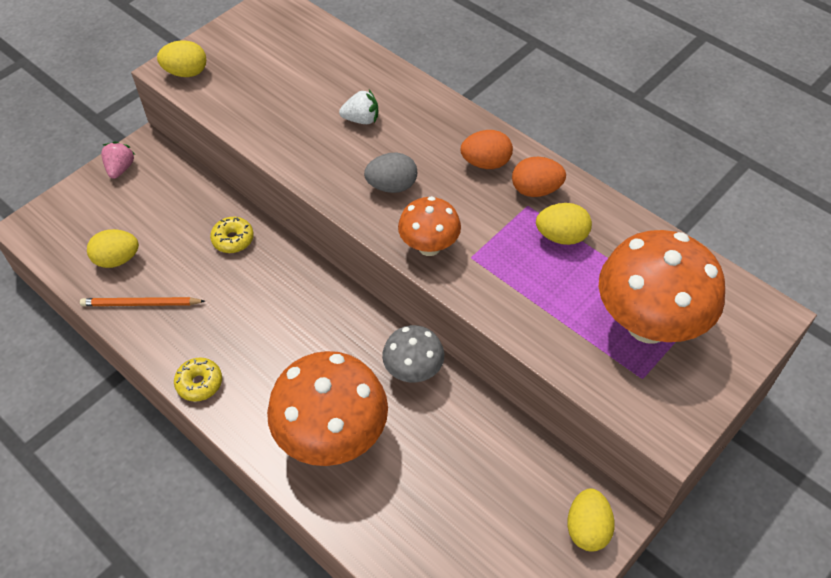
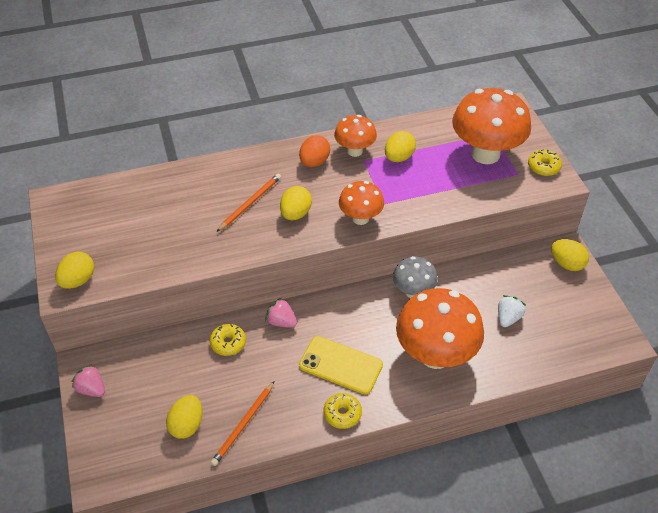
camera: 60 degrees left, 5 degrees down
white strawberry [339,90,378,124] -> white strawberry moved to [498,295,526,327]
grey egg [364,153,417,193] -> yellow egg [280,186,312,220]
orange egg [512,157,566,197] -> orange mushroom [334,115,377,157]
none -> orange pencil [217,174,281,232]
none -> pink strawberry [265,298,297,328]
none -> yellow phone [299,336,383,394]
none -> yellow donut [528,149,562,176]

